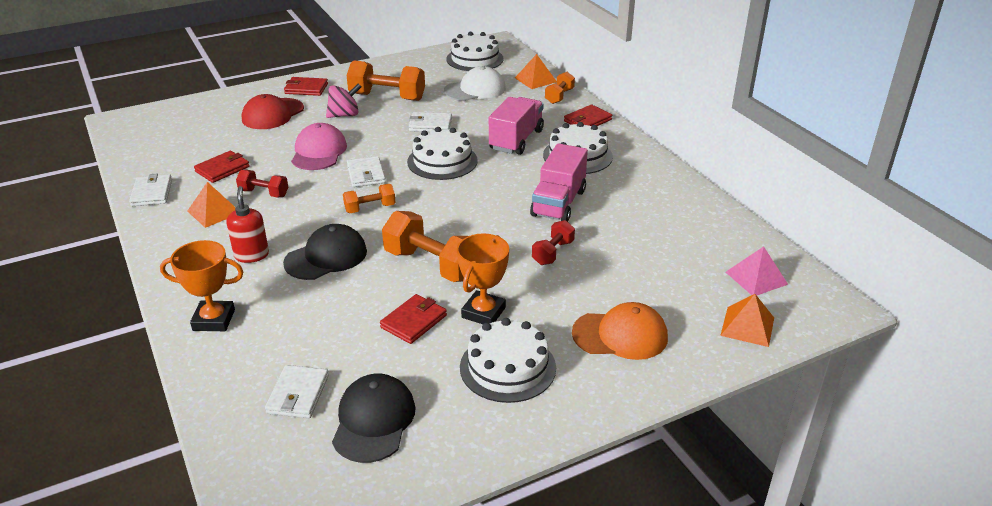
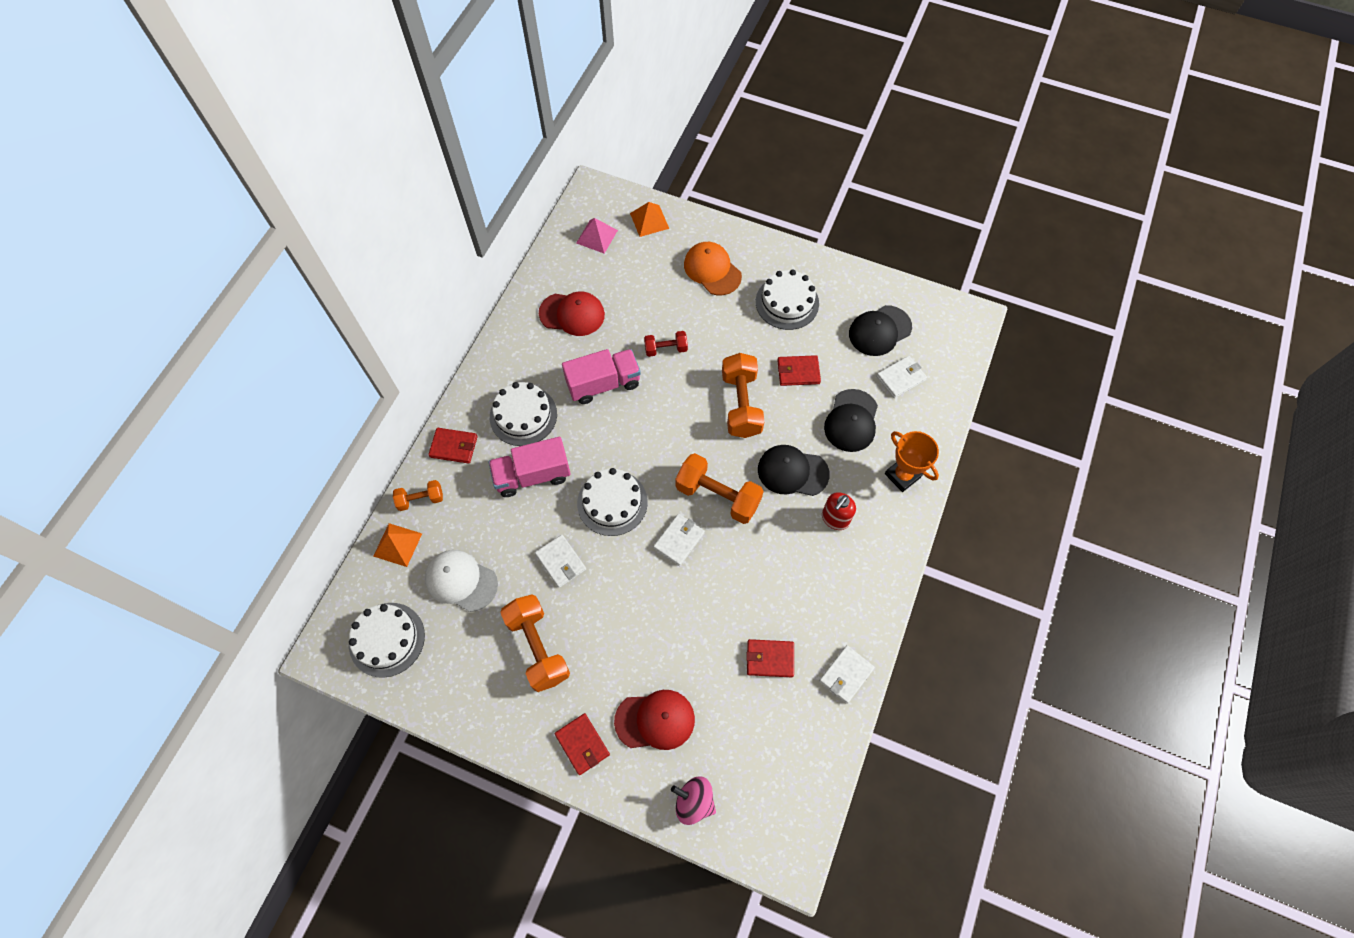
camera: 130 degrees left, 30 degrees up
orange pyramid [187,182,236,228] -> none
red dumbbell [236,170,288,197] -> none
pink cap [291,123,347,170] -> none
pink spinning top [326,83,362,118] -> pink spinning top moved to [671,776,716,825]
orange dumbbell [343,184,396,213] -> orange dumbbell [676,453,764,524], size x1.82
orange trophy [457,233,509,324] -> none
none -> red cap [539,291,605,336]
none -> black cap [824,389,878,452]

